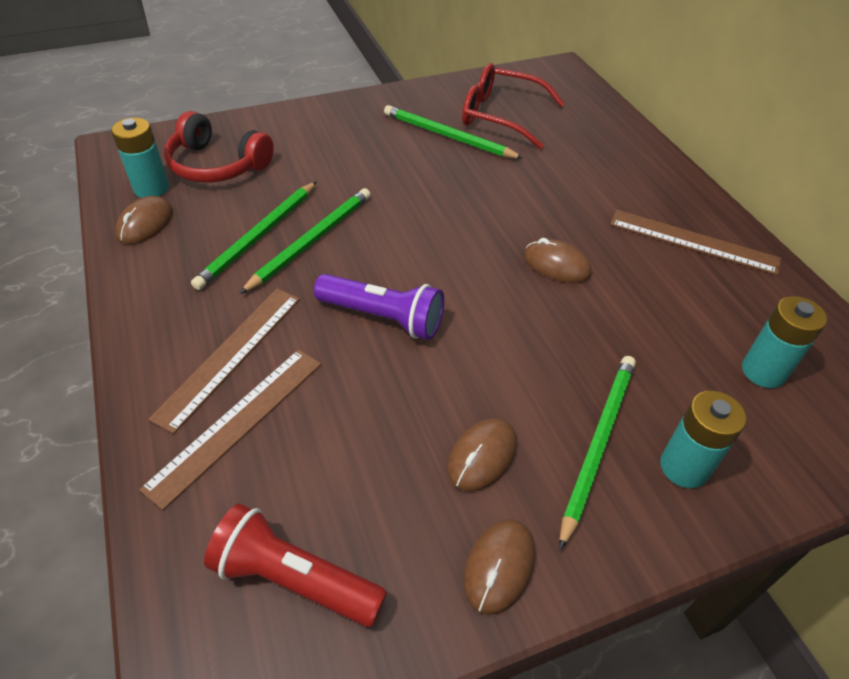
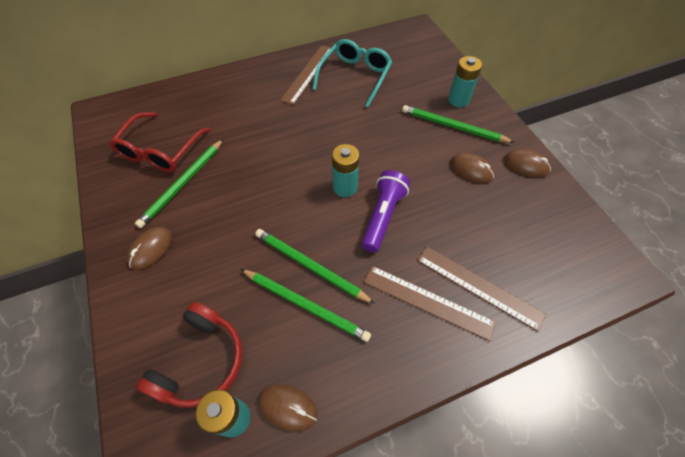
camera: 90 degrees left, 10 degrees up
red flashlight [204,503,387,627] -> none
brown mouse [524,238,592,283] -> brown mouse moved to [127,227,172,270]
turquoise battery [742,296,827,388] -> turquoise battery moved to [332,144,359,197]
none -> turquoise glasses [312,39,392,107]

